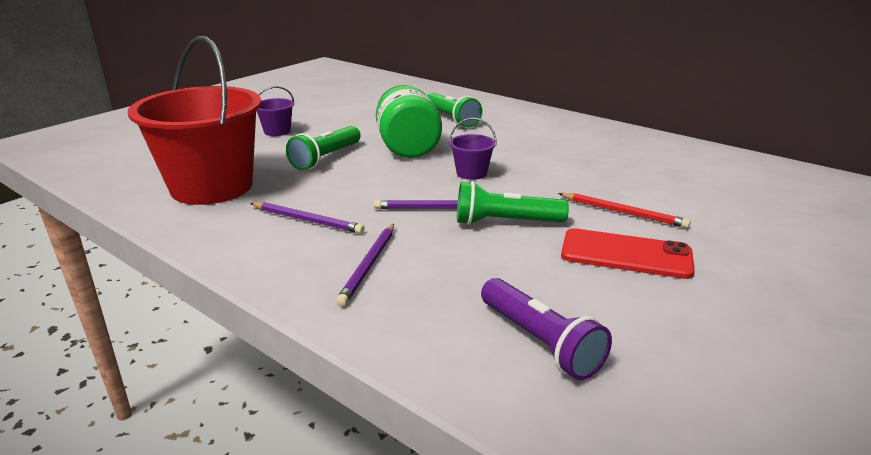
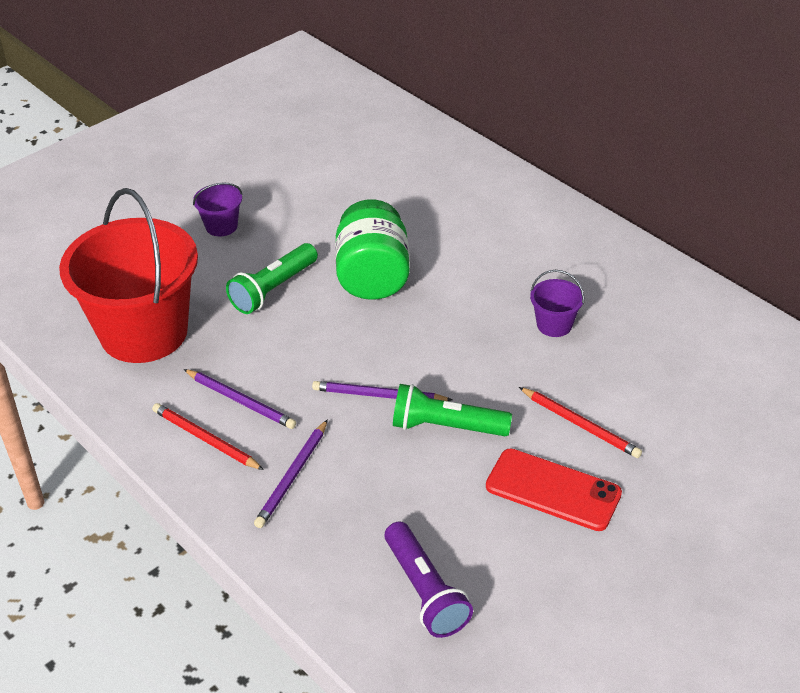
camera: 10 degrees right, 15 degrees up
green flashlight [427,93,482,128] -> none
purple bucket [449,118,497,180] -> purple bucket moved to [530,270,584,337]
none -> red pencil [152,403,264,470]

